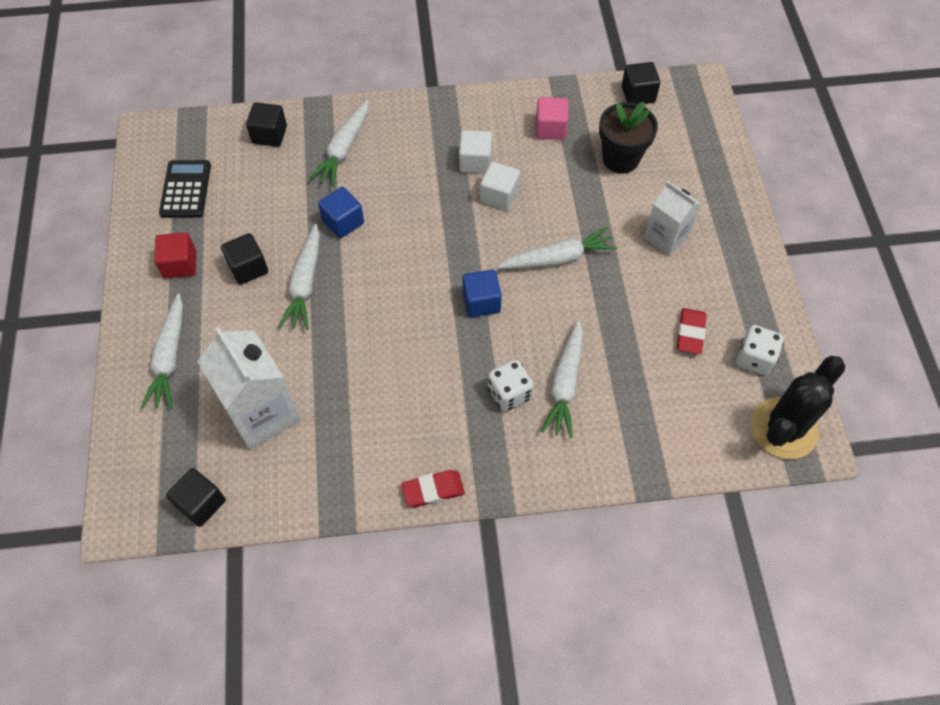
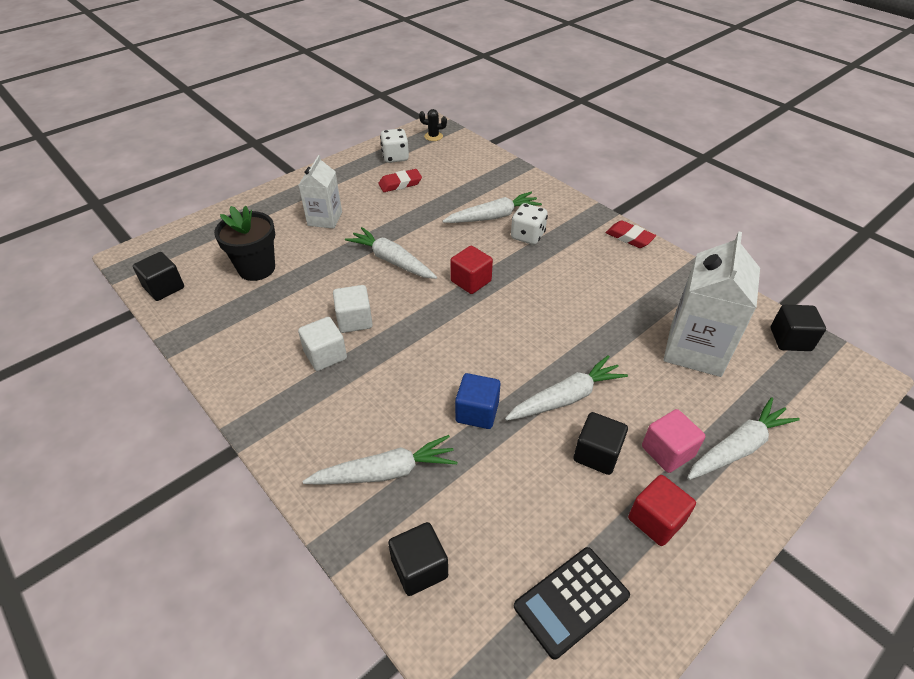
camera: 125 degrees left, 15 degrees down
blue cube [463,269,502,317] -> red cube [450,246,493,294]
pink cube [536,97,568,140] -> pink cube moved to [642,409,705,473]
black cactus [751,356,846,459] -> black cactus [419,109,447,141], size x0.43

